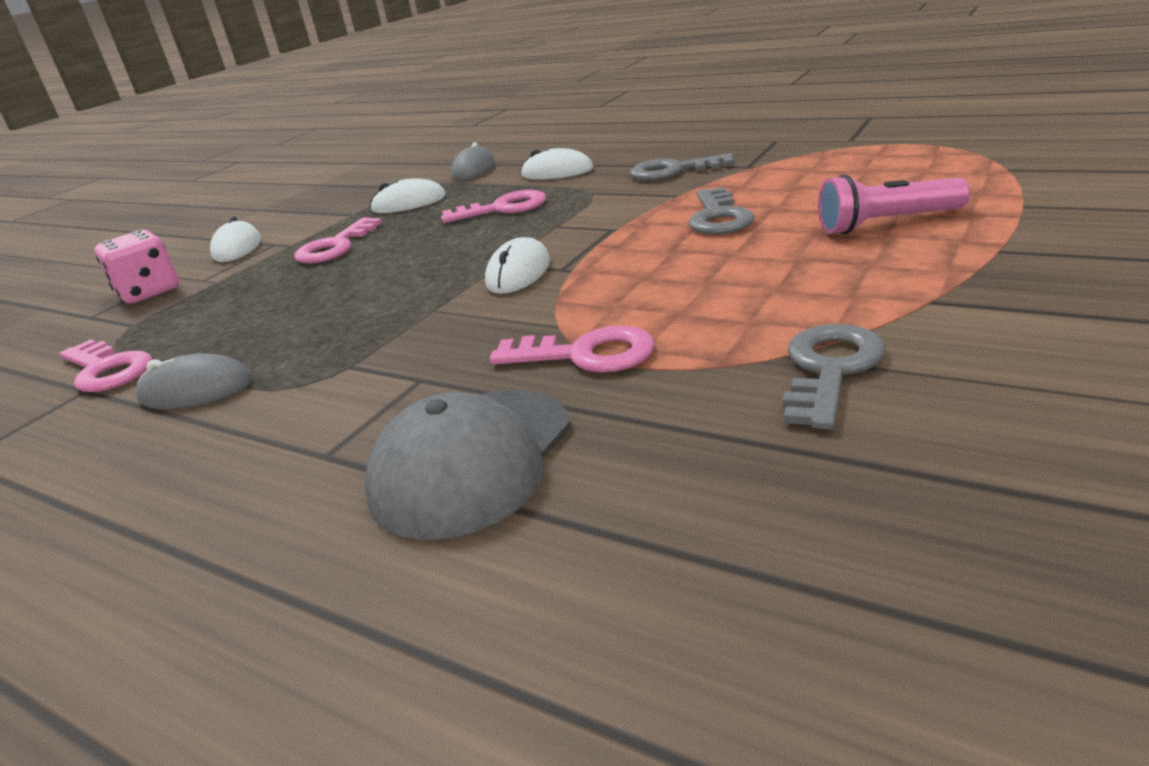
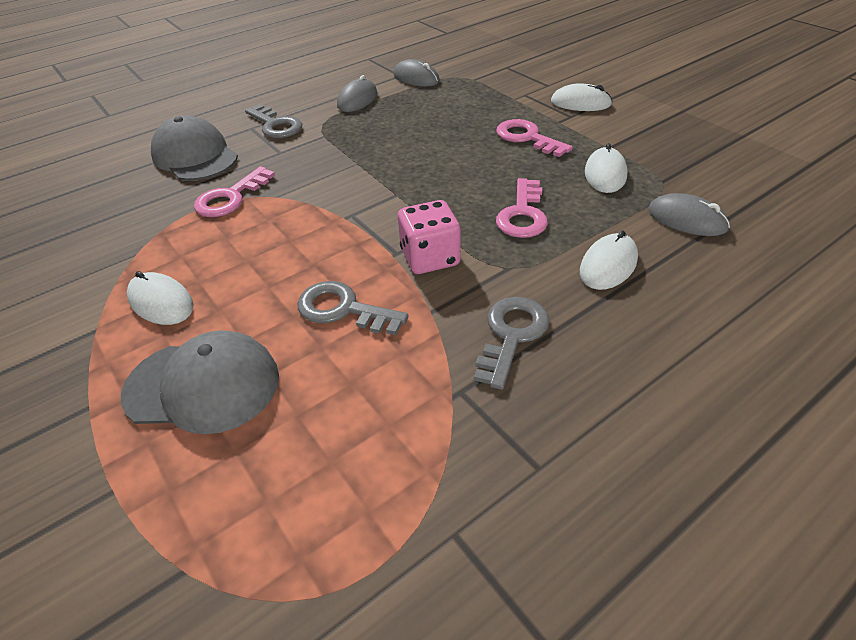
camera: 110 degrees right, 15 degrees up
pink key [59,339,152,392] -> grey mouse [393,59,440,87]
pink dice [94,230,179,304] -> pink dice moved to [398,200,461,274]
white mouse [485,237,550,294] -> white mouse moved to [127,271,193,325]
grey key [783,324,886,430] -> grey key moved to [245,104,302,138]
pink flashlight [818,174,970,234] -> grey cap [121,330,279,434]

